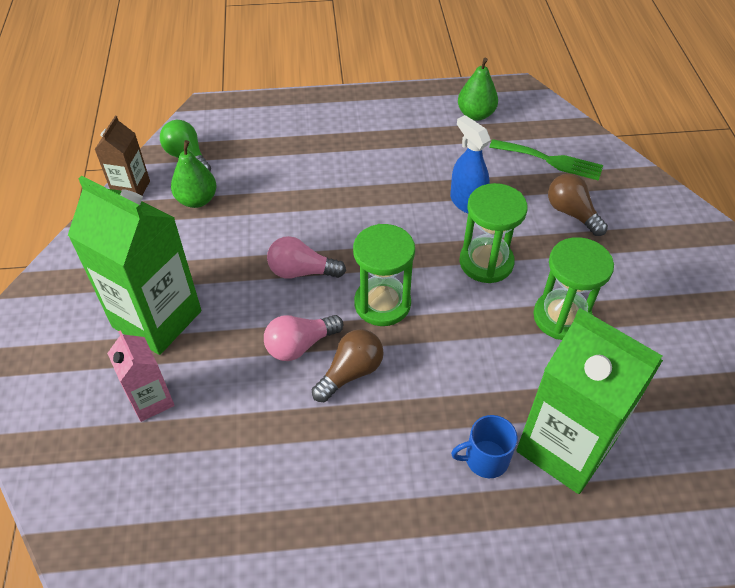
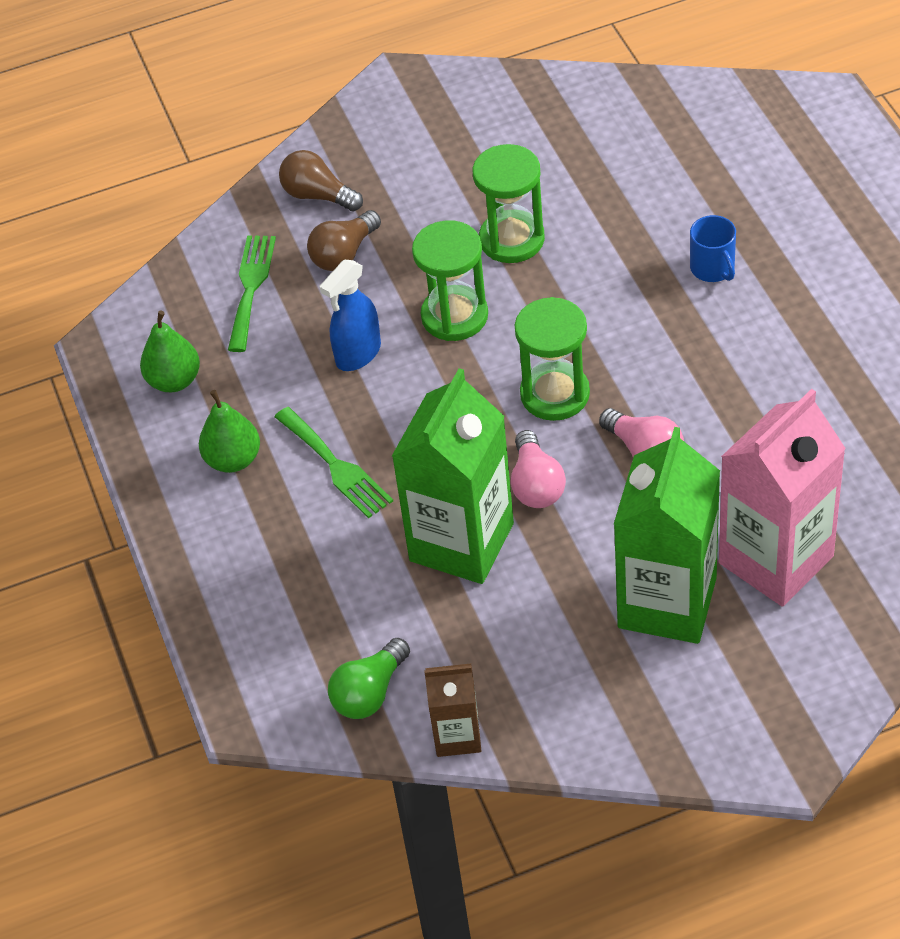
camera: 100 degrees left, 0 degrees up
pink carton [107,330,175,422] -> pink carton [719,389,846,607], size x1.92
green pear [171,140,217,208] -> green pear moved to [199,390,260,473]
brown light bulb [312,329,384,402] -> brown light bulb moved to [279,150,363,211]
green carton [516,308,663,494] -> green carton moved to [392,368,514,584]
none -> green fork [275,407,393,518]

